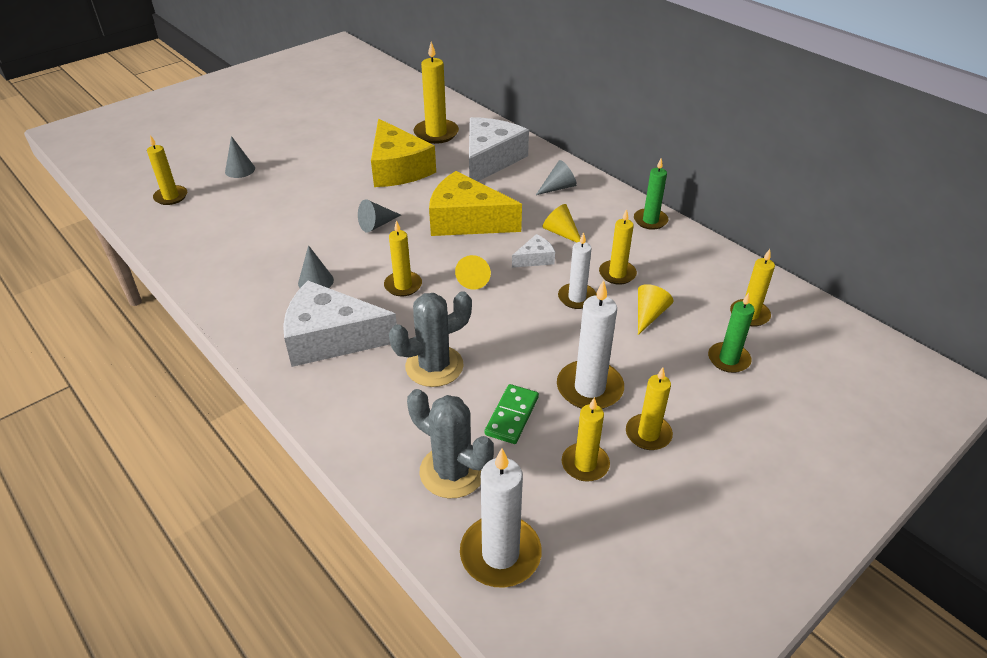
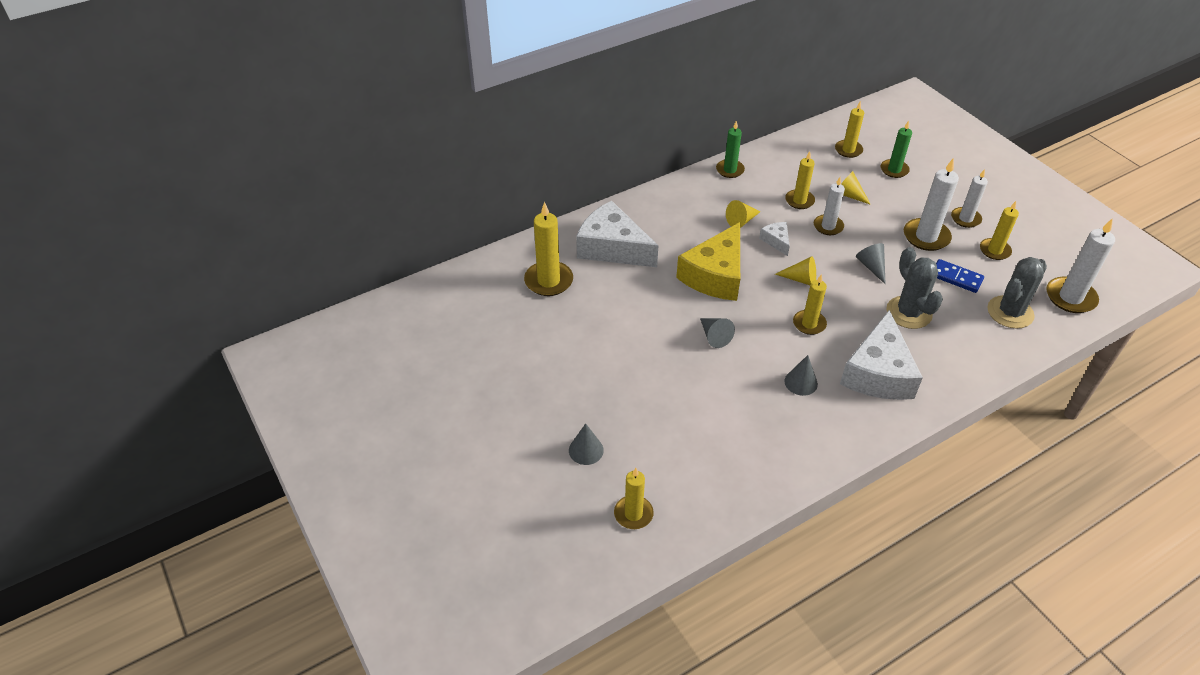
camera: 80 degrees left, 5 degrees up
yellow cheese [371,119,436,187] -> none
green domino [485,384,539,444] -> blue domino [936,259,984,293]
grey cone [536,160,577,195] -> grey cone moved to [856,243,886,284]
yellow candle [626,368,673,450] -> white candle [951,169,988,228]

